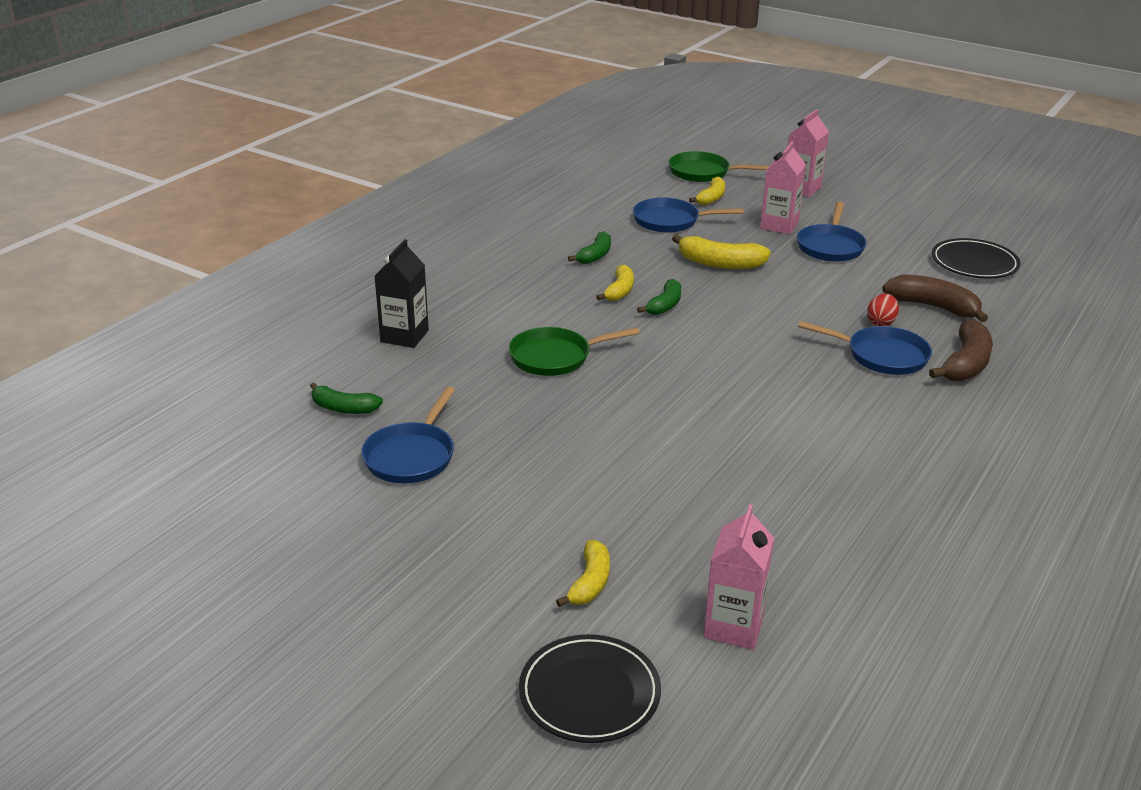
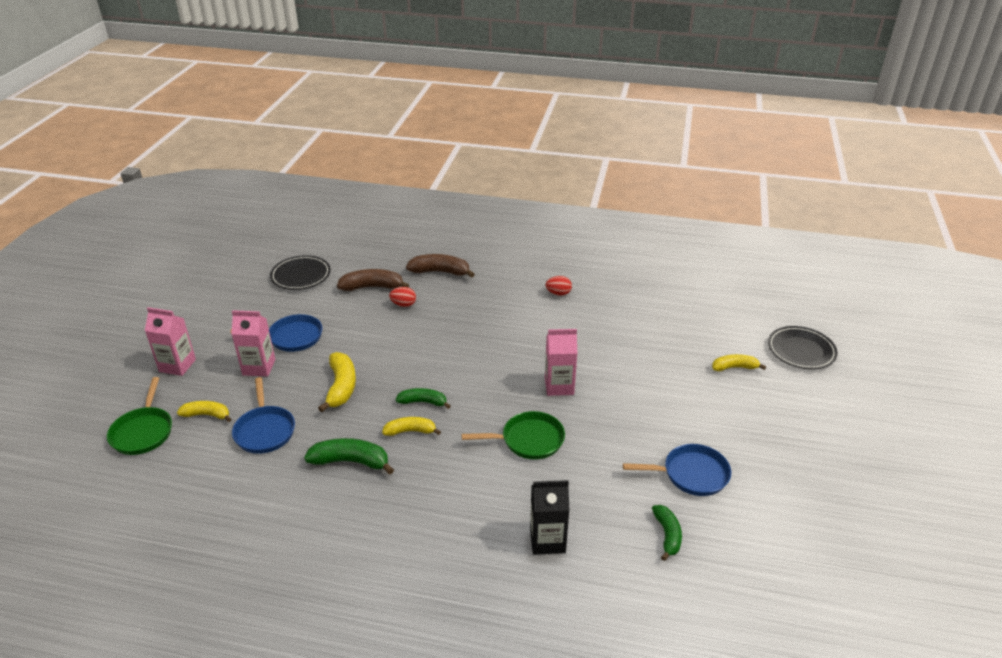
camera: 110 degrees left, 5 degrees up
green pan [509,327,640,376] -> green pan turned 60 degrees counterclockwise [462,411,565,460]
green banana [568,231,611,264] -> green banana [304,438,394,475], size x1.51
pink carton [704,504,774,650] -> pink carton moved to [545,329,577,396]
blue pan [798,321,932,375] -> none
brown banana [882,275,988,322] -> brown banana turned 75 degrees clockwise [337,269,409,291]
none -> red egg [546,276,572,296]

